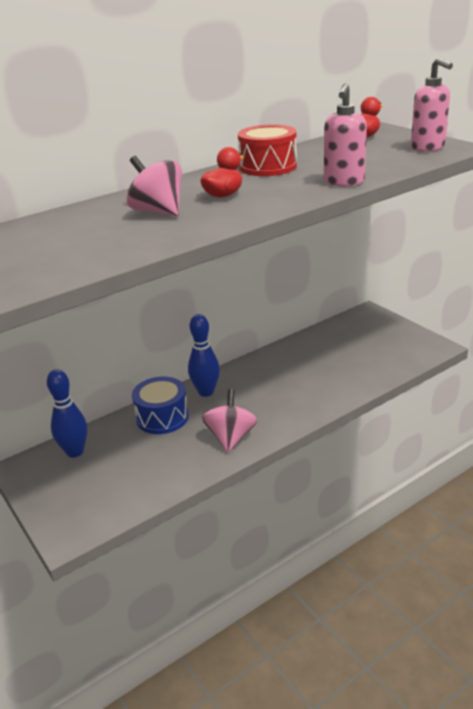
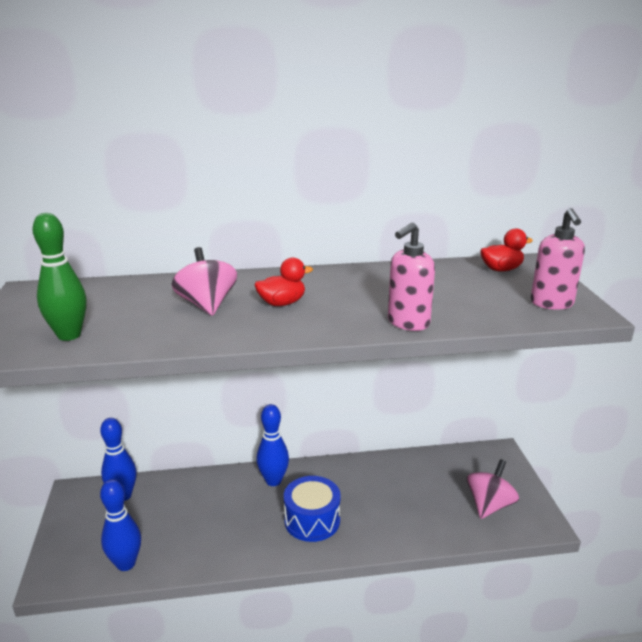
camera: 25 degrees right, 5 degrees down
blue drum [132,377,189,434] -> blue drum moved to [284,476,341,542]
pink spinning top [202,389,257,453] -> pink spinning top moved to [467,459,519,519]
red drum [238,124,297,176] -> none
none -> green bowling pin [32,213,87,341]
none -> blue bowling pin [100,479,141,571]

